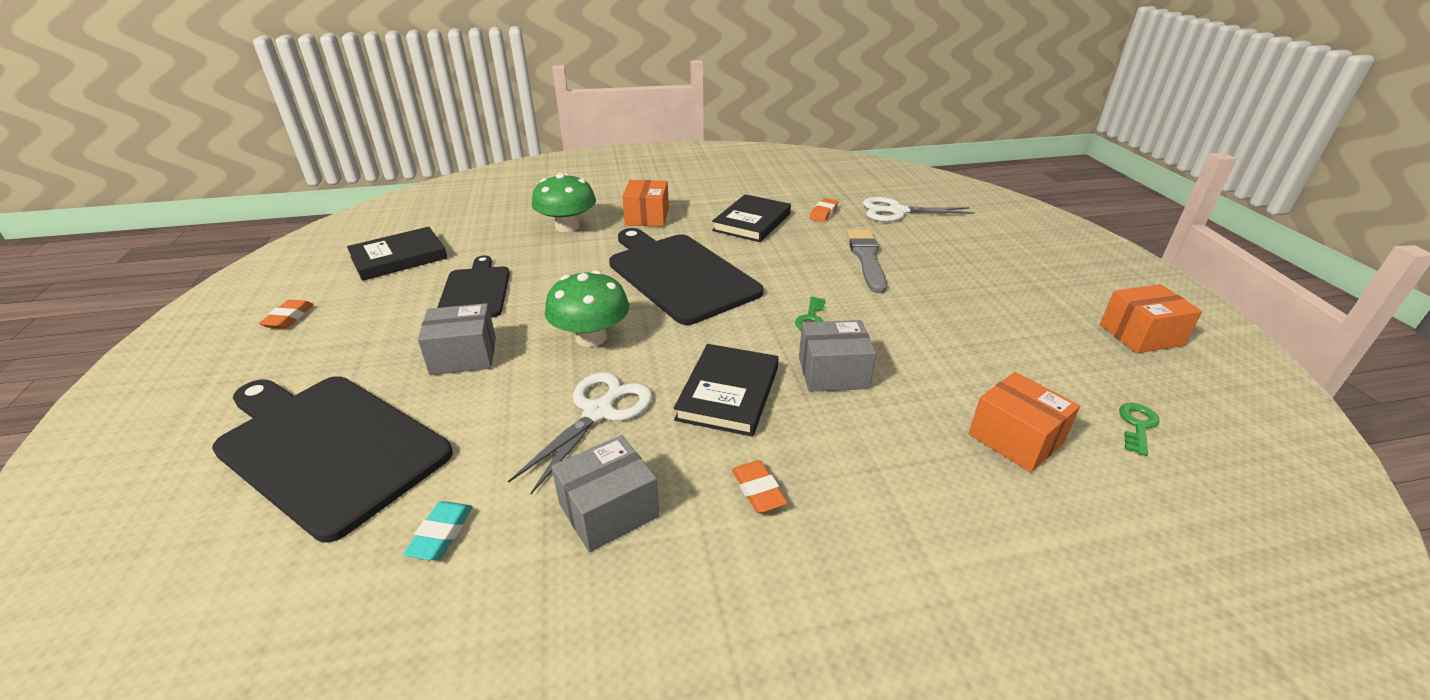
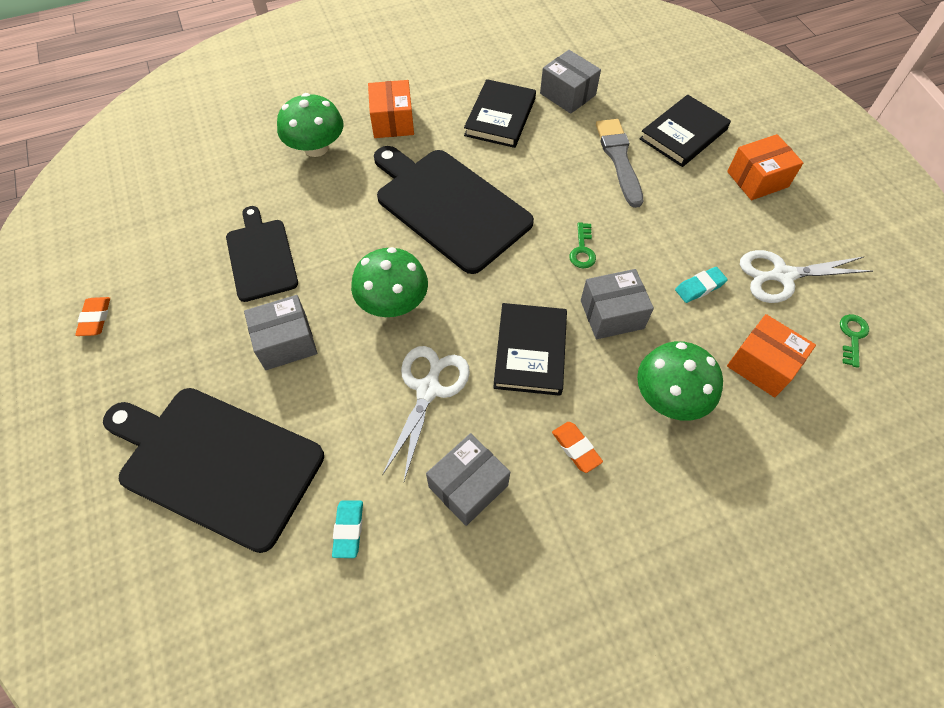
camera: 10 degrees left, 25 degrees up
black book [347,227,448,281] -> black book moved to [639,95,731,167]
orange eraser [809,198,838,222] -> grey box [540,50,601,114]
white scissors [863,197,974,222] -> white scissors moved to [740,250,873,303]
orange box [1100,284,1202,353] -> orange box moved to [727,134,803,200]
none -> green mushroom [637,341,723,421]
none -> turquoise eraser [675,267,728,303]

